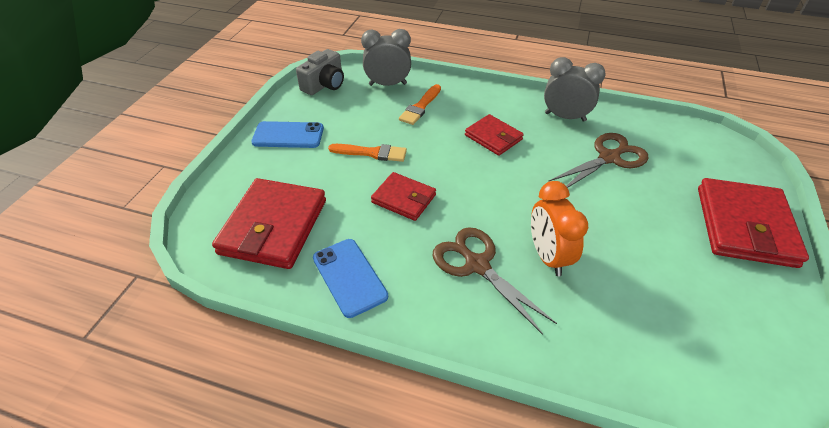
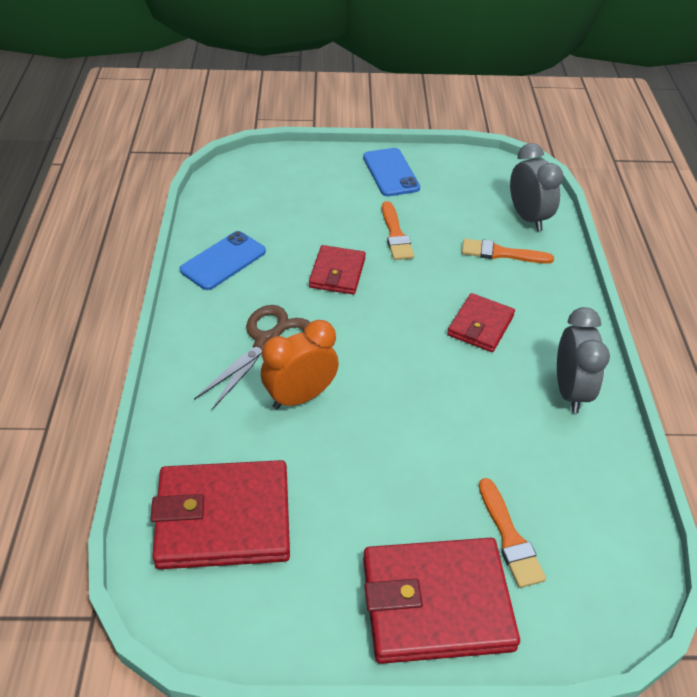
camera: 70 degrees right, 0 degrees up
red wallet [212,178,326,269] -> red wallet moved to [150,460,290,569]
grey camera [296,49,344,95] -> none
brown scissors [548,133,649,188] -> none
none -> orange brush [479,478,546,588]

